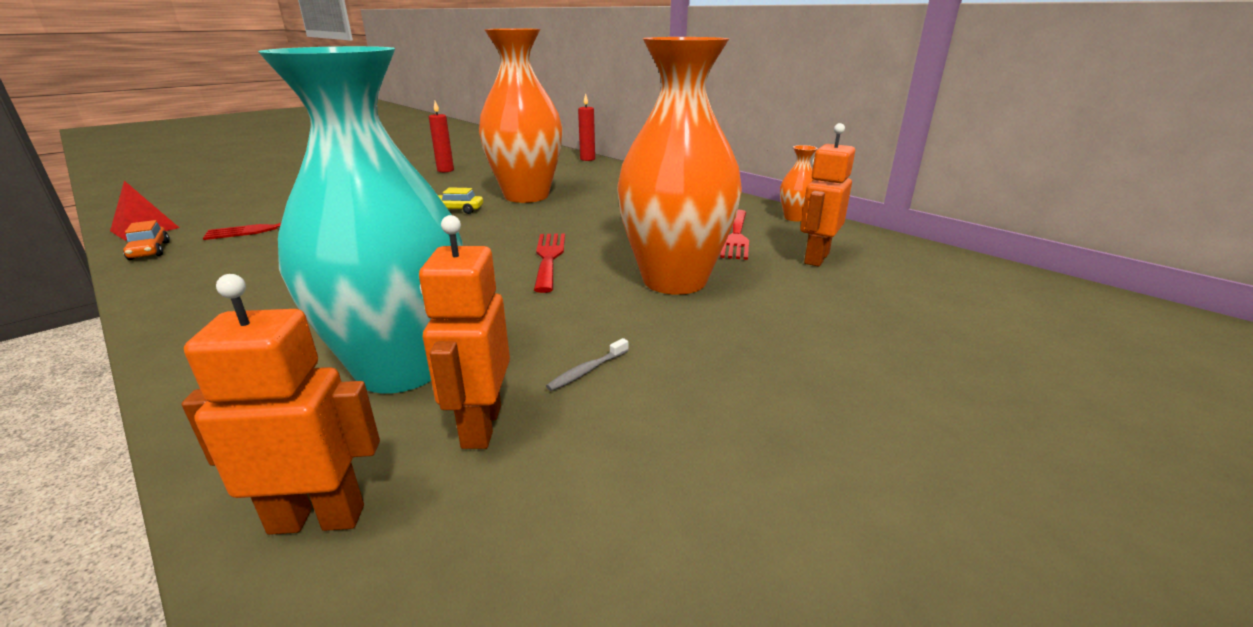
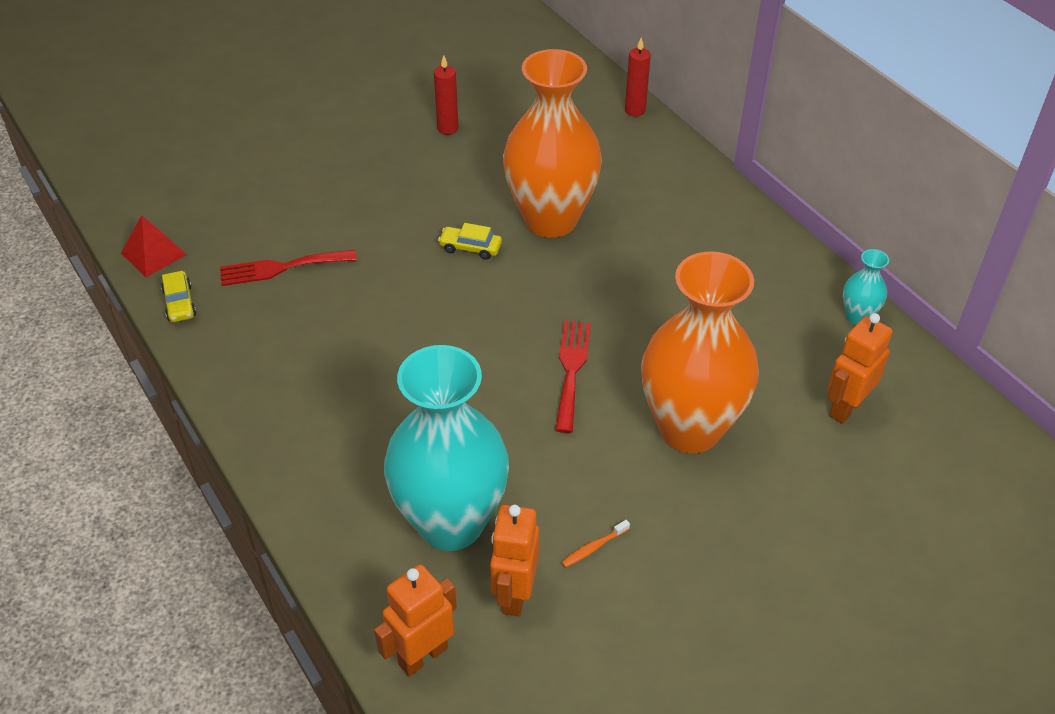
camera: 10 degrees right, 20 degrees up
orange car [123,220,170,260] -> yellow car [161,271,196,322]
orange robot [182,274,380,535] -> orange robot turned 45 degrees counterclockwise [374,565,457,676]
grey toothbrush [546,338,629,391] -> orange toothbrush [561,520,630,568]
red fork [720,210,749,260] -> none
orange vase [780,145,818,222] -> turquoise vase [843,249,889,325]

